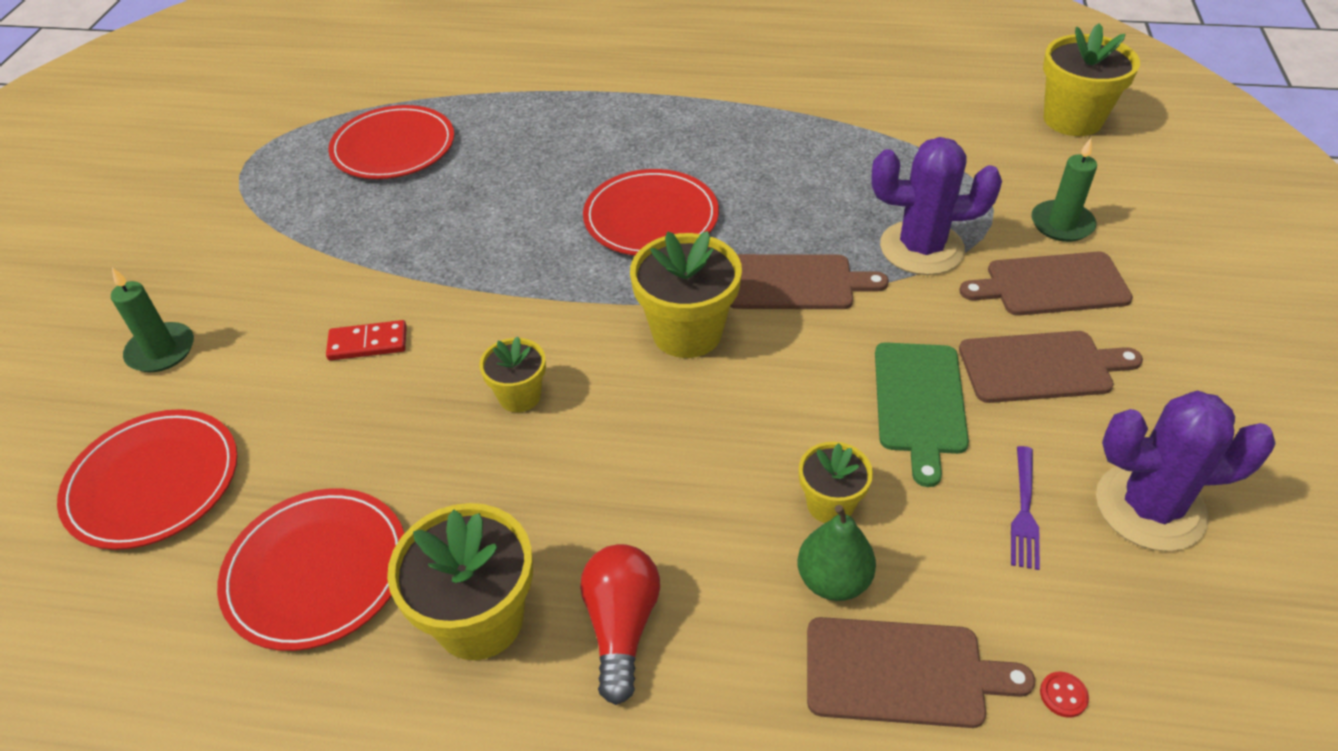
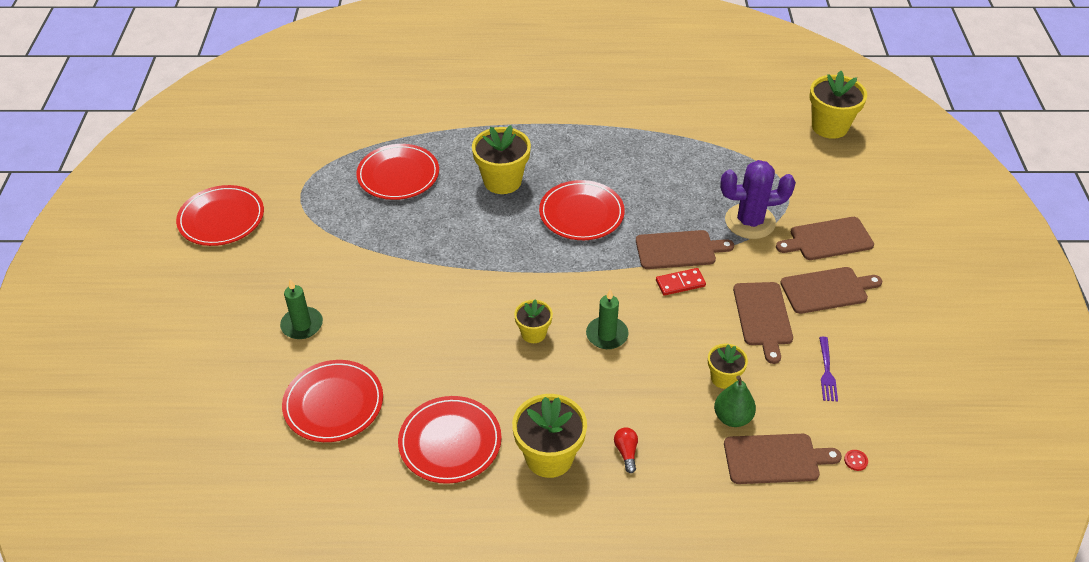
camera: 10 degrees left, 0 degrees up
red domino [326,320,407,361] -> red domino moved to [656,268,706,296]
red light bulb [580,544,660,705] -> red light bulb [614,427,638,473], size x0.57
yellow flower pot [630,231,742,358] -> yellow flower pot moved to [472,125,531,194]
green cutting board [875,342,969,487] -> brown cutting board [733,282,793,364]
green candle [1031,138,1097,242] -> green candle moved to [586,289,629,349]
purple cactus [1096,391,1276,551] -> none
none -> red plate [176,185,264,246]

